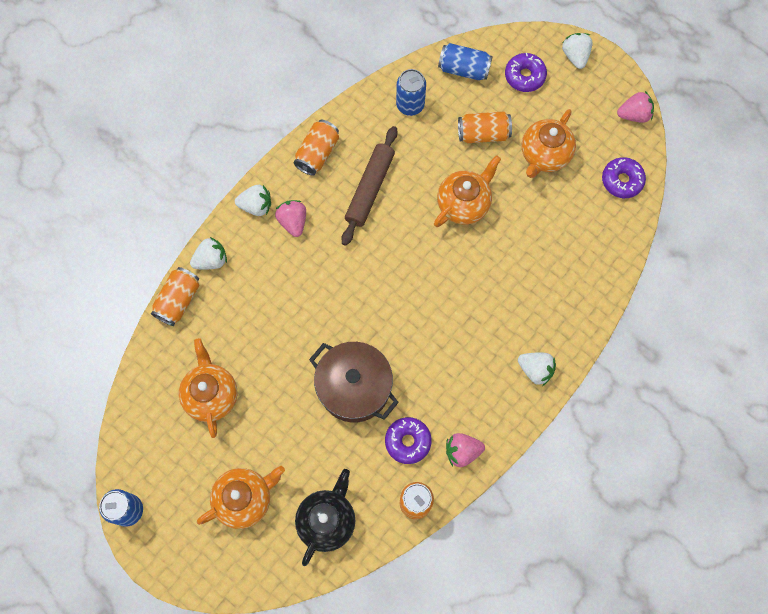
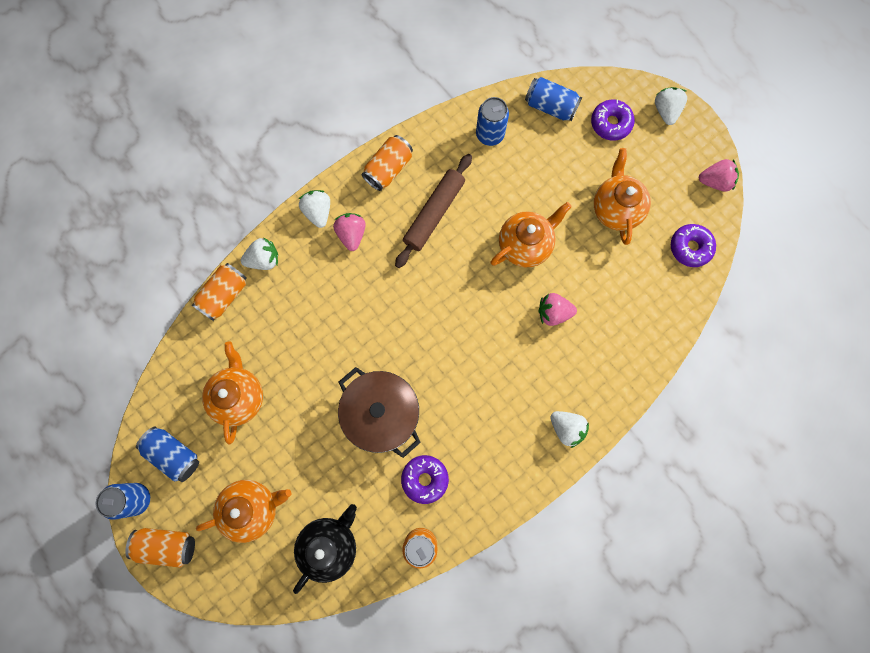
camera: 10 degrees right, 5 degrees up
white strawberry [235,185,271,216] -> white strawberry turned 120 degrees counterclockwise [299,190,330,228]
pink strawberry [446,433,485,467] -> pink strawberry moved to [539,293,577,326]
orange can [458,111,512,143] -> orange can moved to [125,528,195,568]
orange teapot [522,109,576,178] -> orange teapot turned 135 degrees clockwise [594,148,651,245]
none -> blue can [136,427,199,482]

